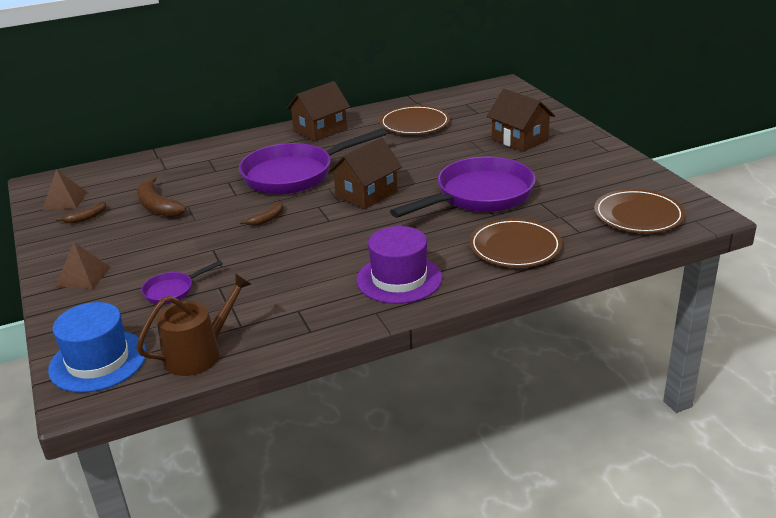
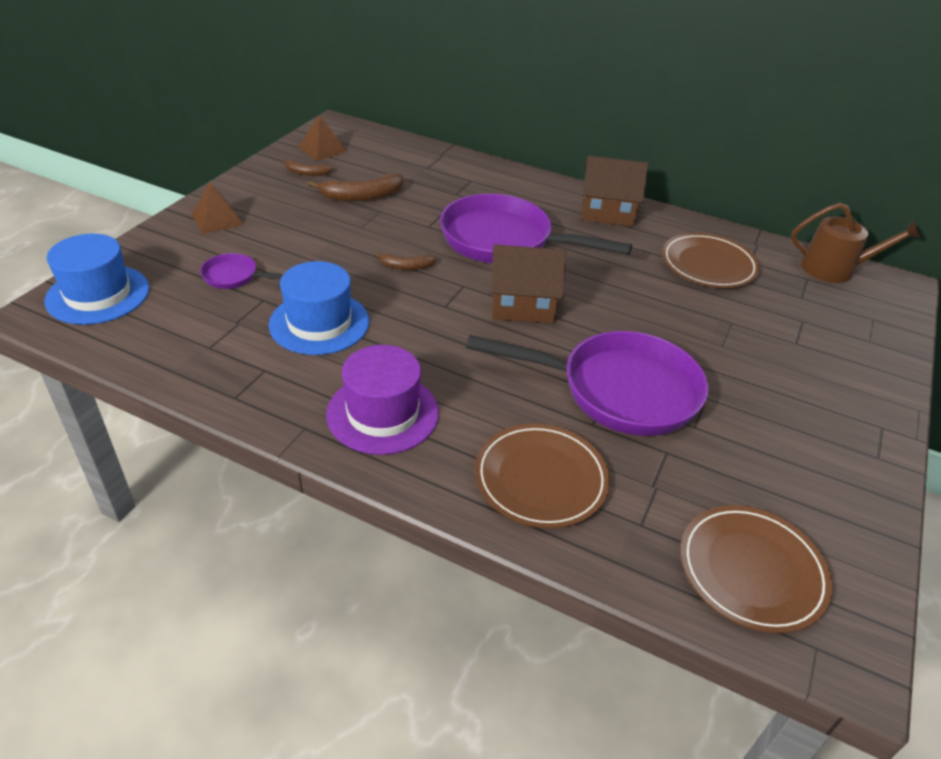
camera: 45 degrees right, 10 degrees up
brown watering can [136,273,252,376] -> brown watering can moved to [791,203,921,283]
brown banana [137,176,186,218] -> brown banana turned 120 degrees counterclockwise [308,173,403,202]
brown house [487,89,555,152] -> none
none -> blue hat [269,261,369,355]

